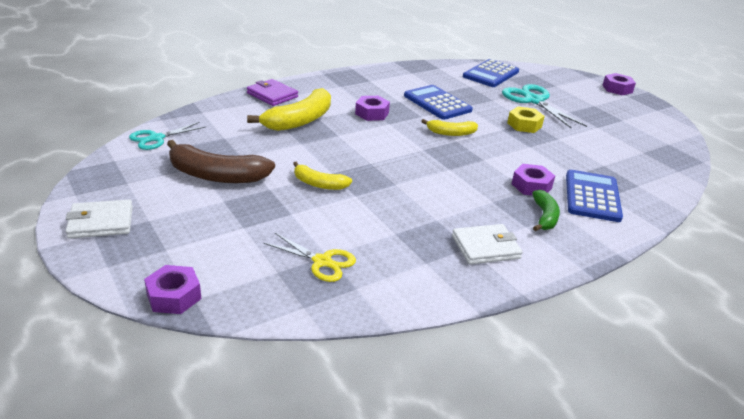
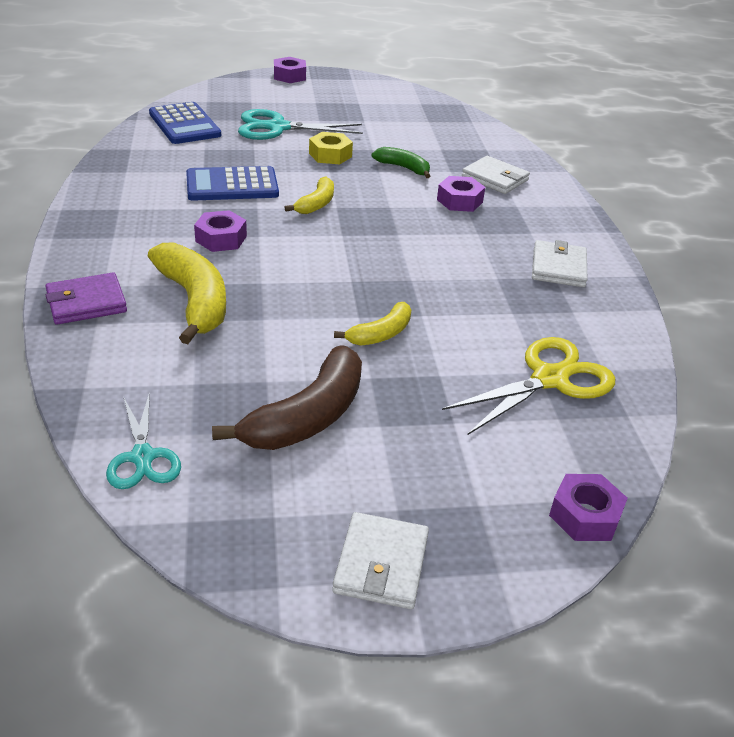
camera: 65 degrees left, 5 degrees up
yellow scissors [264,233,356,282] -> yellow scissors [442,337,615,435], size x1.57
green banana [532,190,560,231] -> green banana moved to [372,147,430,178]
blue calculator [566,170,623,222] -> white wallet [462,156,530,194]

